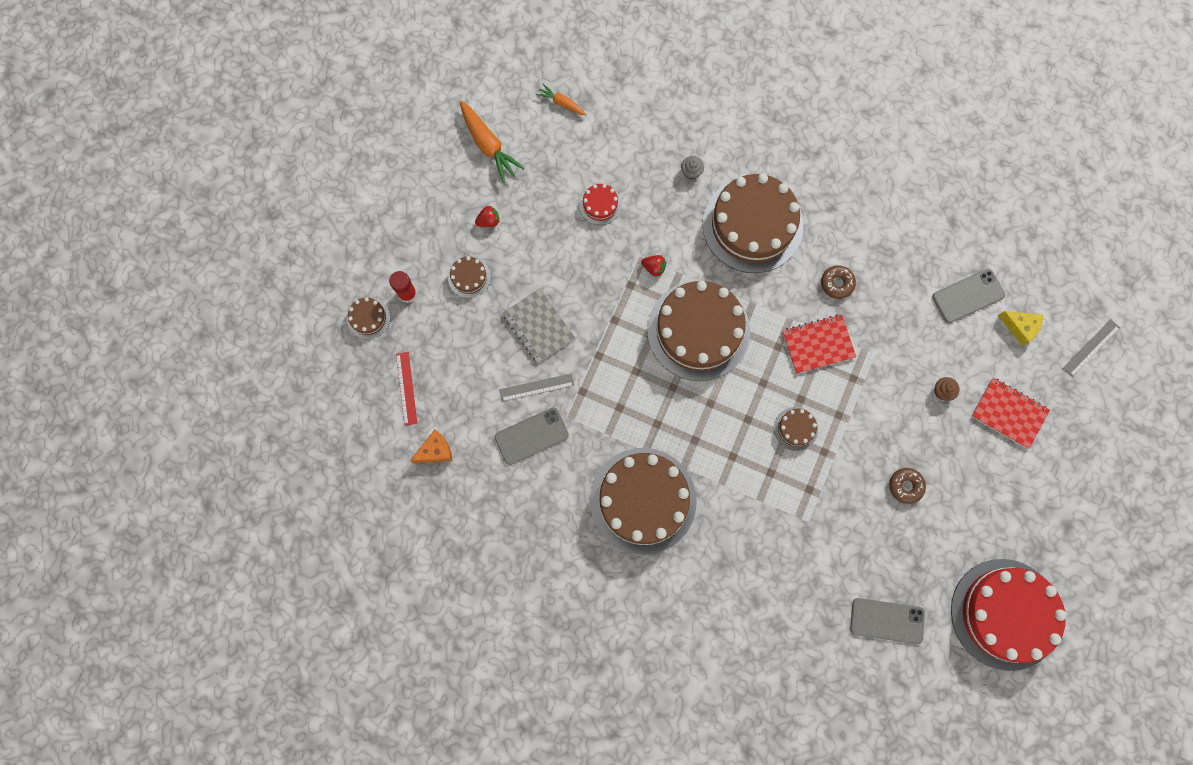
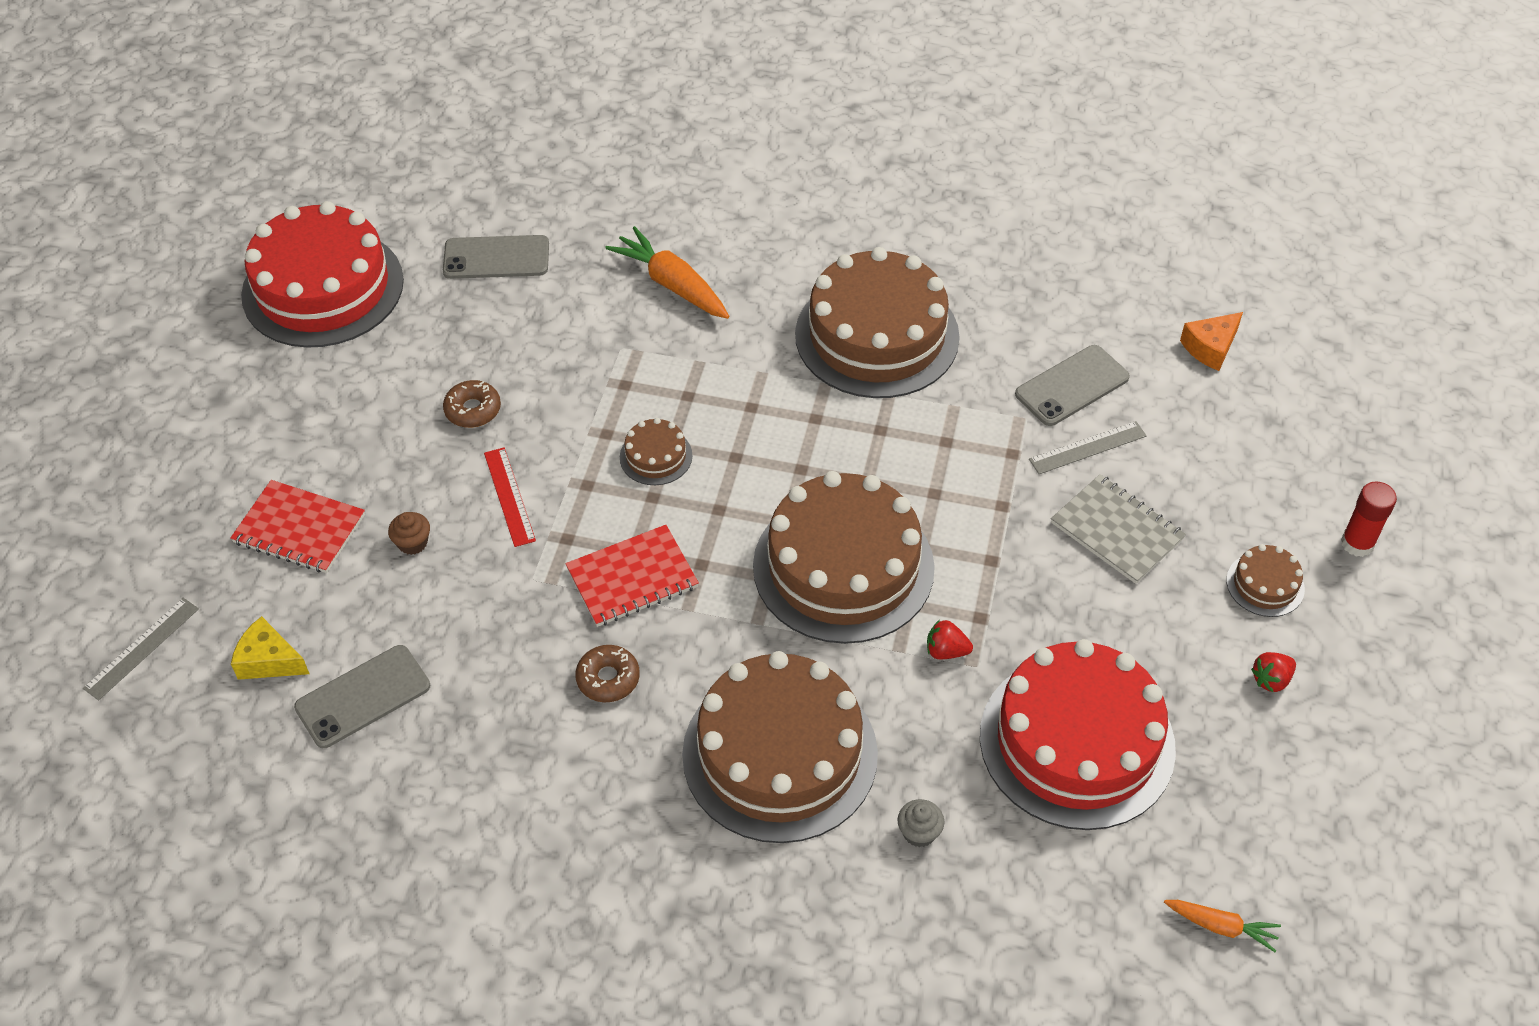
camera: 170 degrees right, 25 degrees down
brown cake [347,297,390,339] -> none
red ruler [396,352,417,426] -> red ruler moved to [484,447,536,547]
orange carrot [460,101,525,183] -> orange carrot moved to [605,226,729,319]
red cake [579,184,622,225] -> red cake [980,639,1176,830], size x2.37

